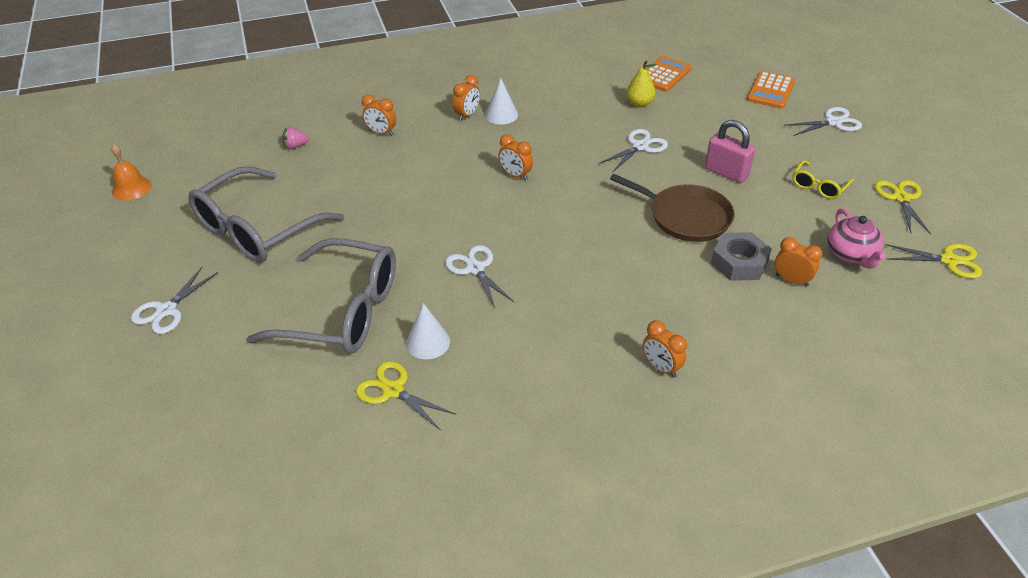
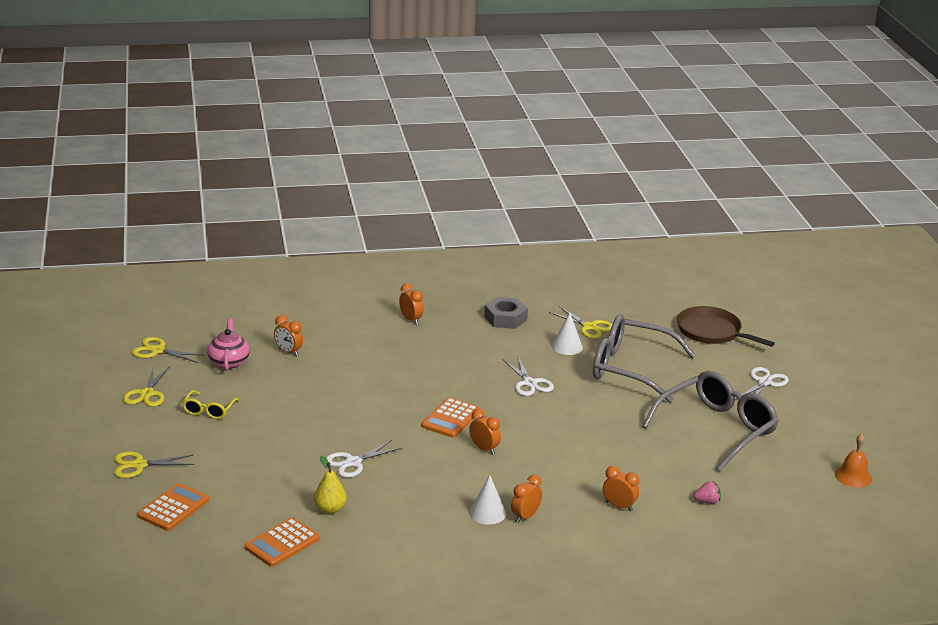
camera: 175 degrees left, 15 degrees down
brown pan [610,174,735,242] -> brown pan moved to [677,306,775,347]
pink padlock [705,120,755,183] -> none
grey nut [711,232,772,281] -> grey nut moved to [484,297,528,329]
white scissors [784,107,862,136] -> yellow scissors [114,451,195,478]
yellow glasses [792,160,854,199] -> yellow glasses turned 150 degrees clockwise [182,390,239,419]
none -> orange calculator [421,397,480,438]

